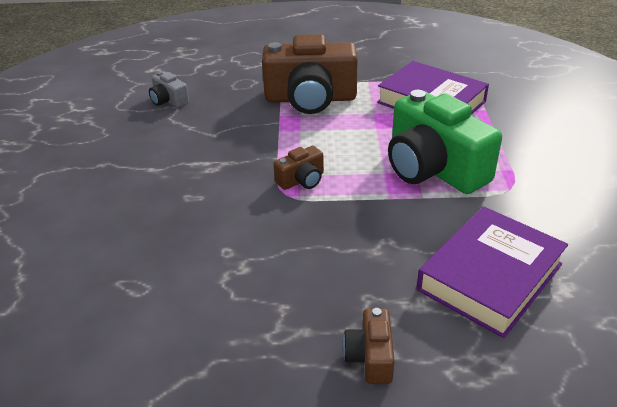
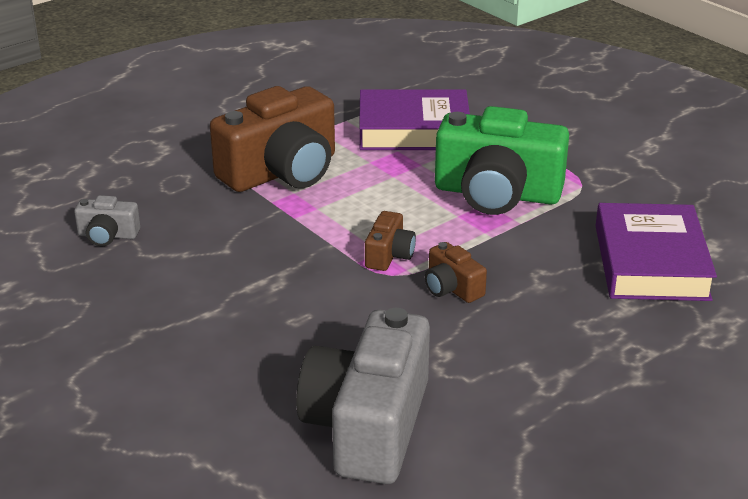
camera: 40 degrees left, 5 degrees down
brown camera [343,308,395,384] -> brown camera moved to [425,242,487,303]
none -> grey camera [296,308,430,484]

